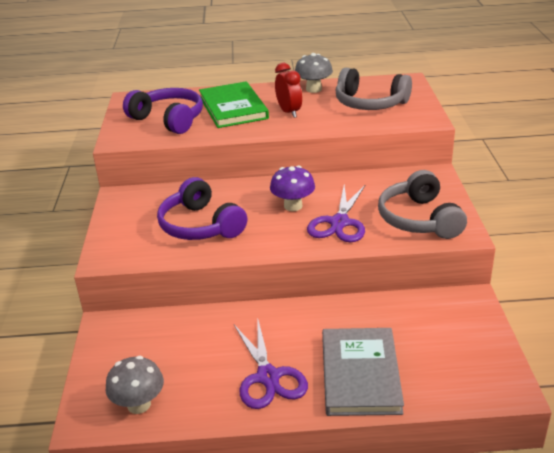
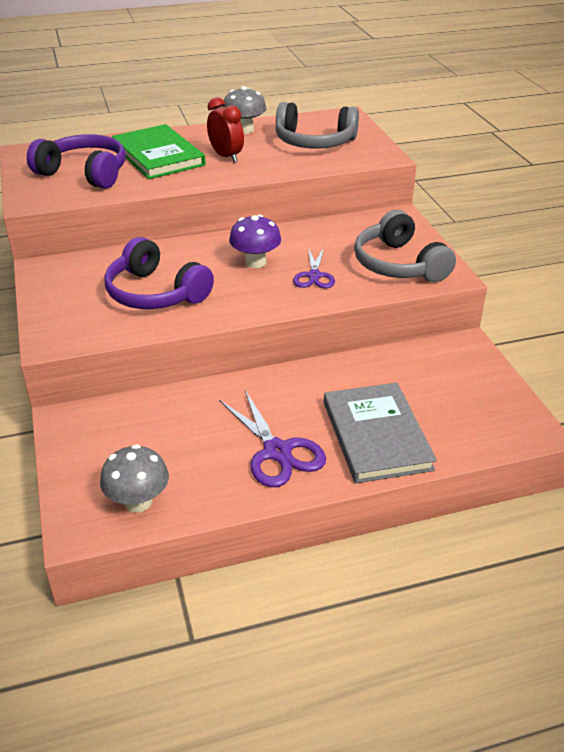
camera: 15 degrees left, 5 degrees up
purple scissors [307,185,365,242] -> purple scissors [293,248,335,288], size x0.64

